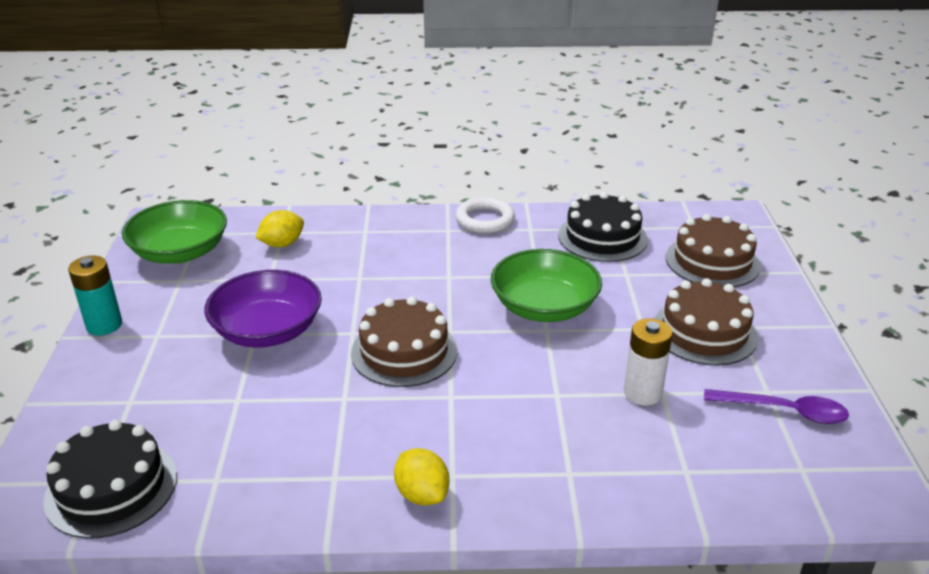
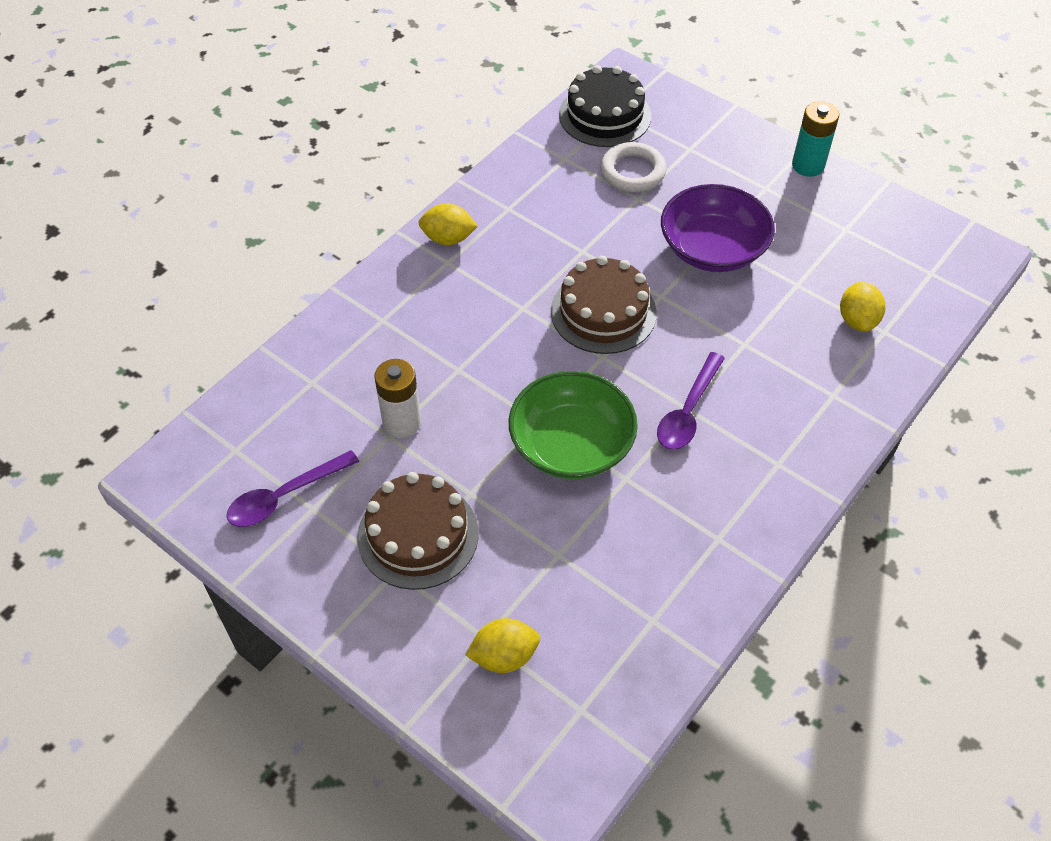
camera: 130 degrees right, 20 degrees up
green bowl [122,200,227,264] -> none
white ring [455,197,515,234] -> white ring moved to [600,142,667,192]
black cake [558,192,648,262] -> none
brown cake [666,214,761,287] -> yellow lemon [465,618,540,673]
none -> purple spoon [657,352,725,450]

